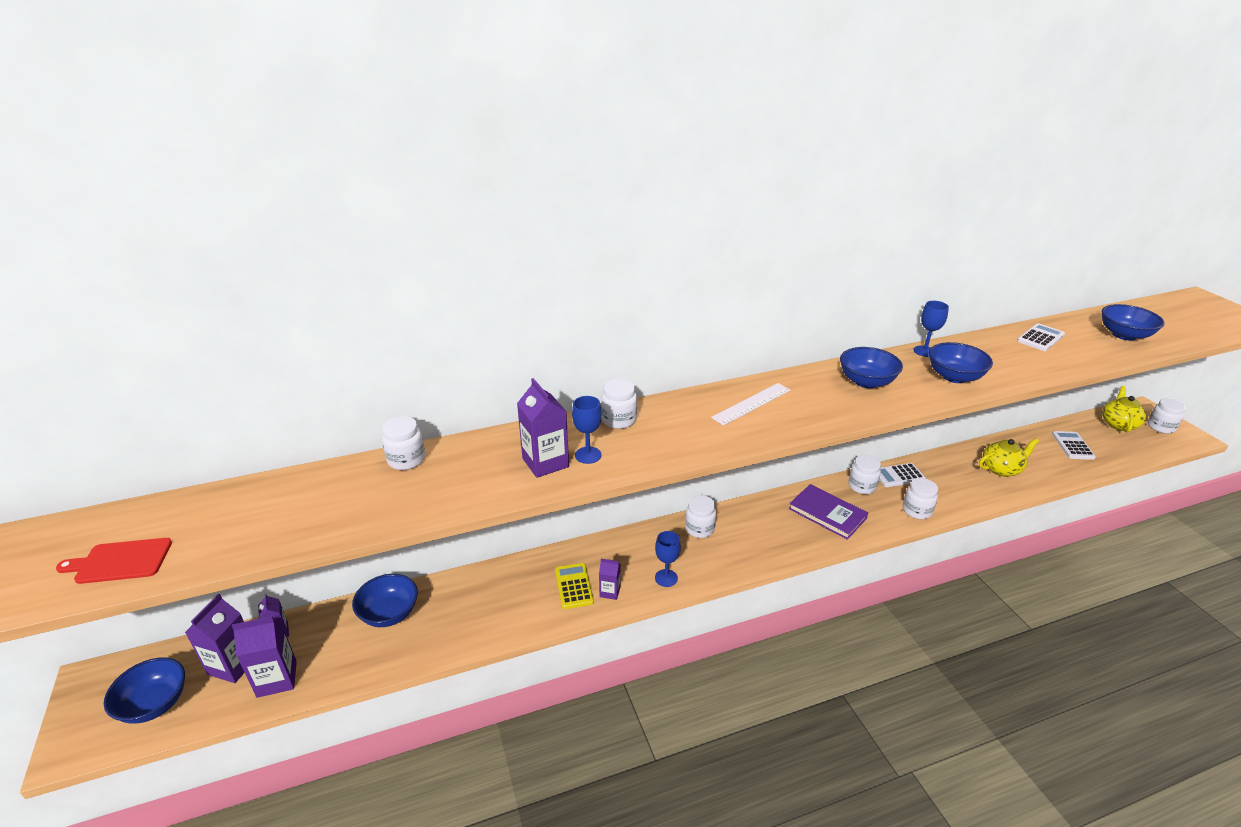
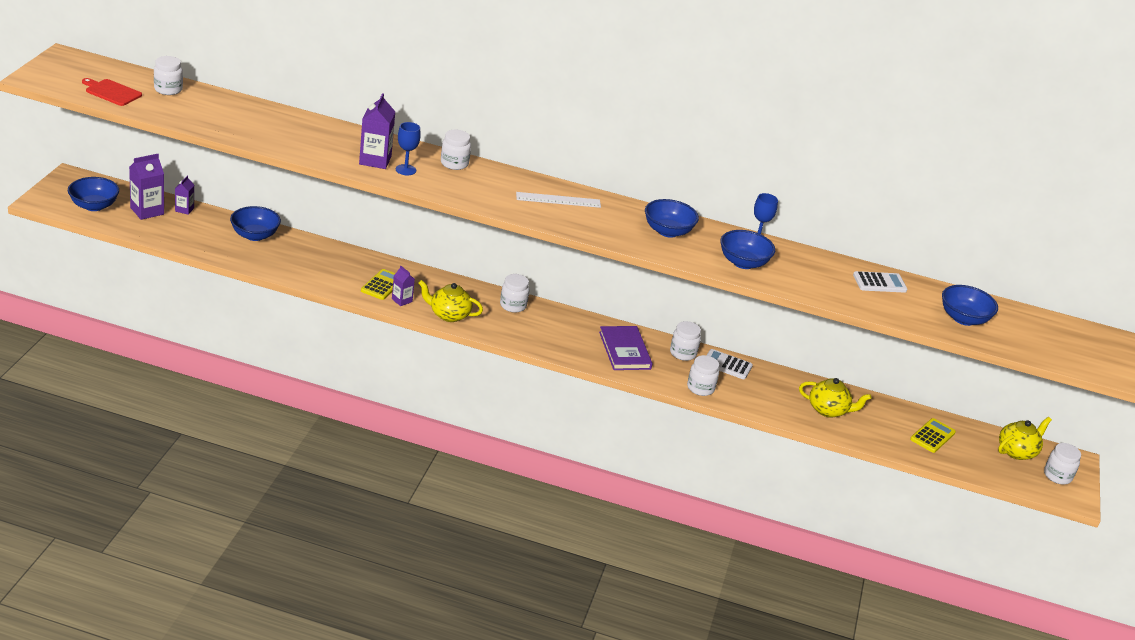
camera: 30 degrees right, 0 degrees up
purple carton [232,616,297,698] -> none
white jar [382,416,425,470] -> white jar moved to [154,56,183,95]
blue goblet [655,531,681,587] -> yellow teapot [419,280,483,322]
white calculator [1052,431,1096,460] -> yellow calculator [910,418,956,453]

